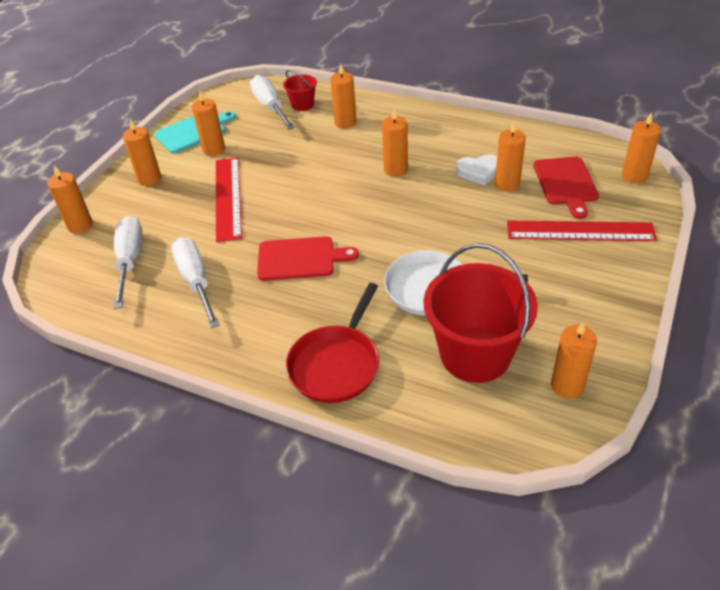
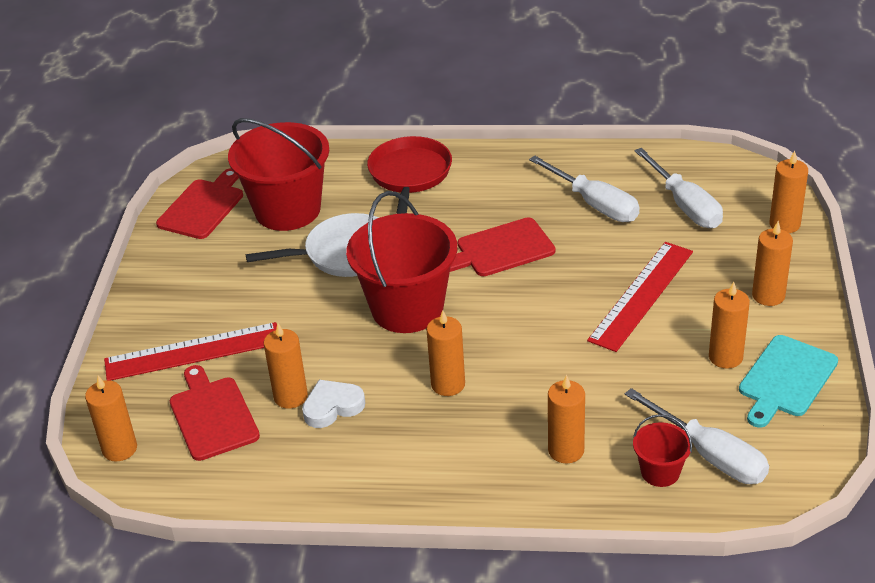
camera: 160 degrees right, 5 degrees down
red ruler [216,158,242,242] -> red ruler turned 60 degrees clockwise [587,242,693,352]
orange candle [551,322,597,398] -> red cutting board [156,168,243,239]
none -> red bucket [346,191,457,333]

